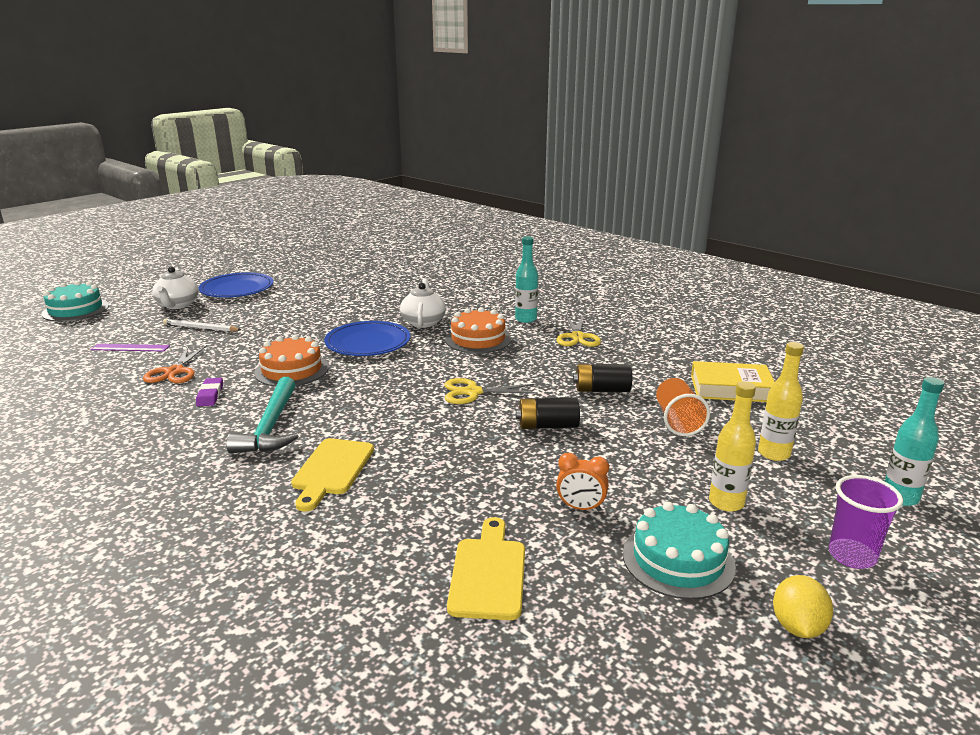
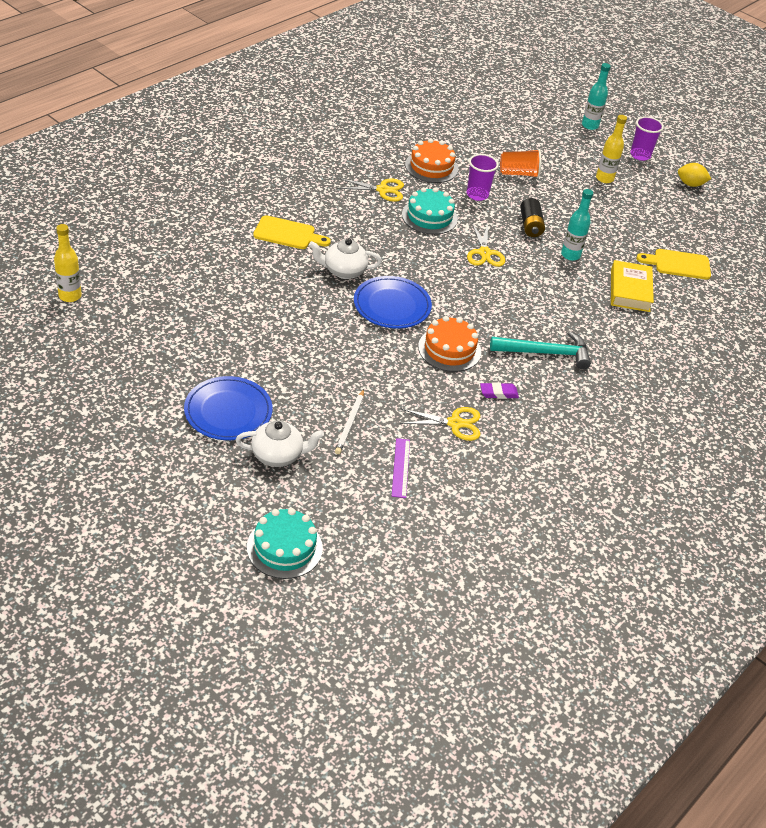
camera: 95 degrees left, 20 degrees up
orange scissors [143,345,207,383] -> yellow scissors [399,407,480,441]
yellow cutting board [291,438,374,512] -> yellow cutting board moved to [253,215,331,249]
orange cake [445,307,511,354] -> orange cake moved to [405,138,458,183]
turquoise bottle [515,236,538,323] -> turquoise bottle moved to [561,189,593,261]
orange clock [556,453,609,511] -> none
black battery [573,364,632,392] -> purple cup [467,154,499,201]
turquoise cake [623,502,736,600] -> turquoise cake moved to [402,187,458,235]
yellow book [691,361,775,402] -> yellow book moved to [611,260,654,312]
yellow bottle [758,342,804,461] -> yellow bottle moved to [54,224,82,302]

